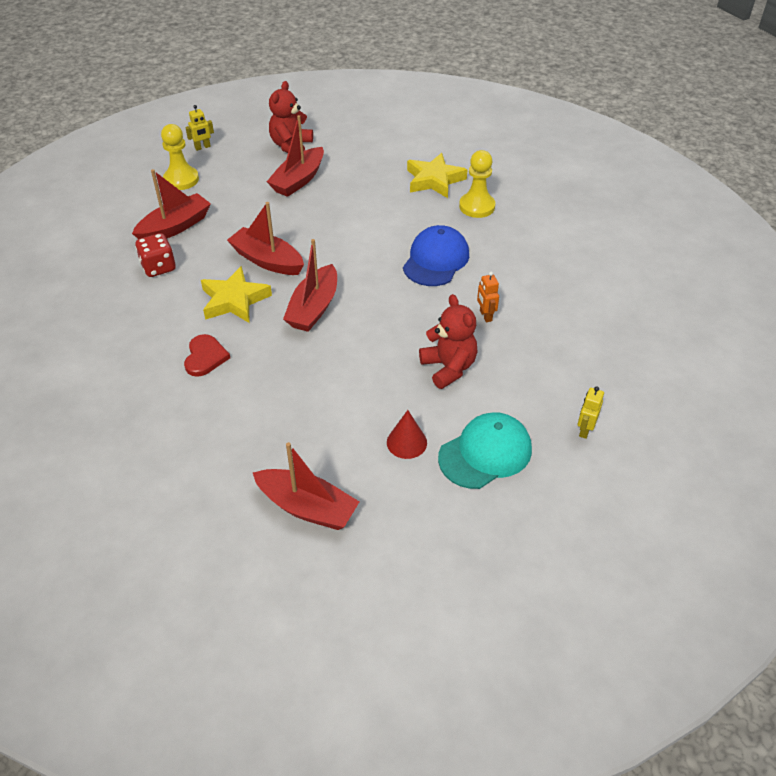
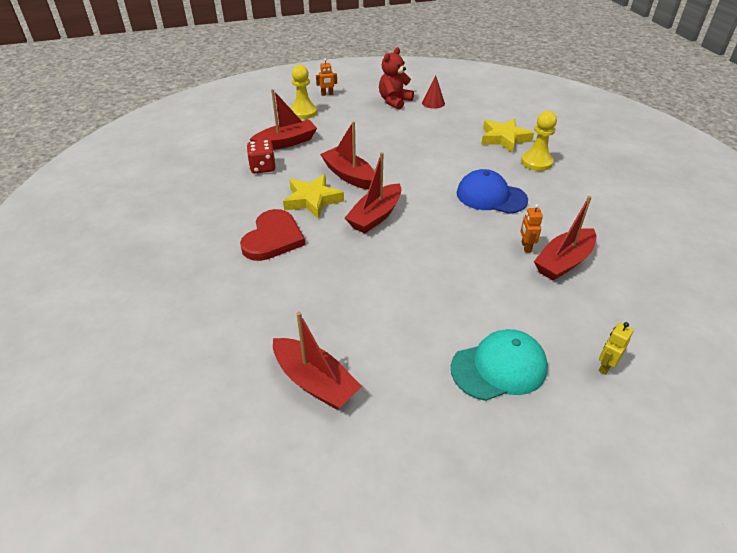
camera: 15 degrees right, 5 degrees down
red heart [184,334,230,377] -> red heart [240,209,305,261], size x1.60
yellow robot [185,105,214,151] -> orange robot [316,58,337,96]
red boat [267,115,324,197] -> red boat moved to [534,196,596,281]
red cone [387,410,427,459] -> red cone moved to [422,76,445,109]
blue cap [403,225,469,286] -> blue cap turned 105 degrees counterclockwise [456,169,528,214]
red teddy bear [419,294,478,389] -> none

